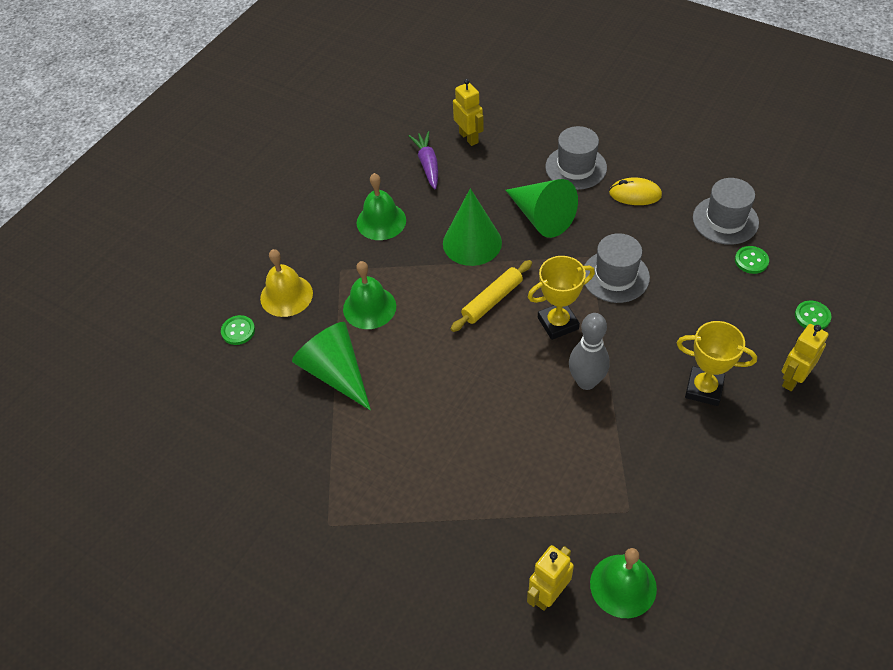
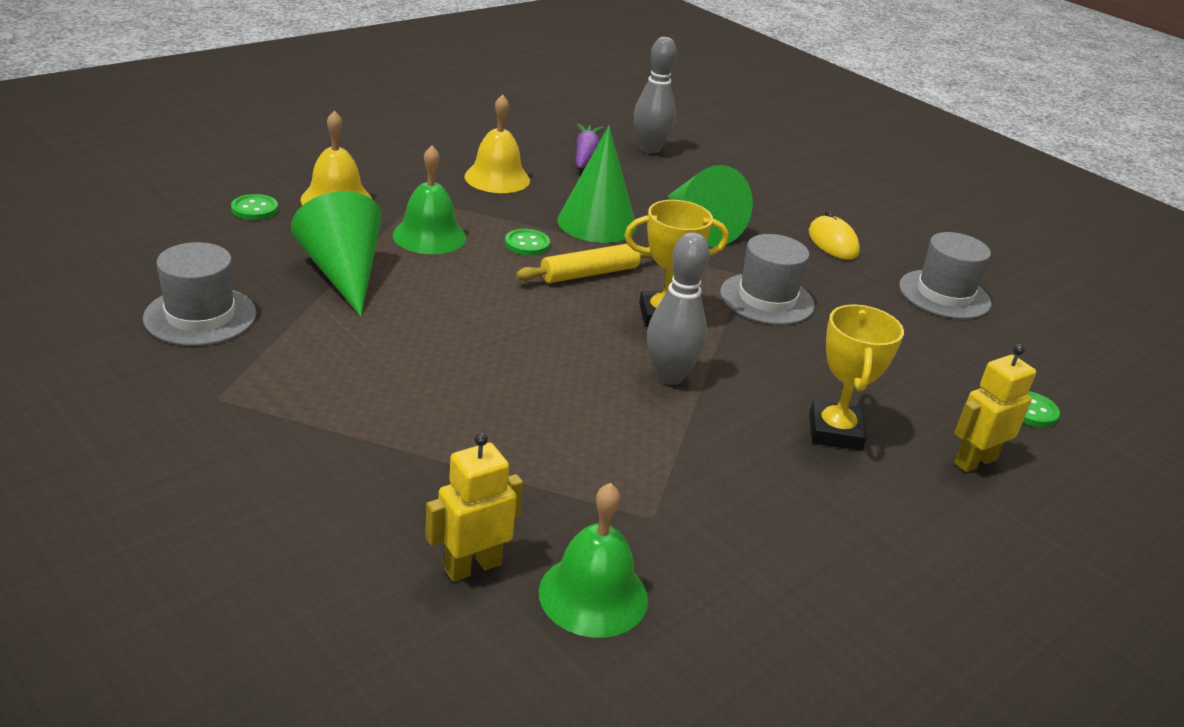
camera: 10 degrees right, 20 degrees down
green bell [357,173,406,240] -> yellow bell [464,94,530,193]
yellow robot [453,79,484,146] -> grey bowling pin [634,37,677,153]
grey hat [545,126,607,190] -> grey hat moved to [143,242,257,346]
yellow mouse [609,177,662,205] -> yellow mouse turned 45 degrees clockwise [809,211,860,260]
yellow trophy [677,321,757,406] -> yellow trophy turned 60 degrees clockwise [809,304,904,451]
green button [735,246,769,274] -> green button moved to [505,229,550,256]

